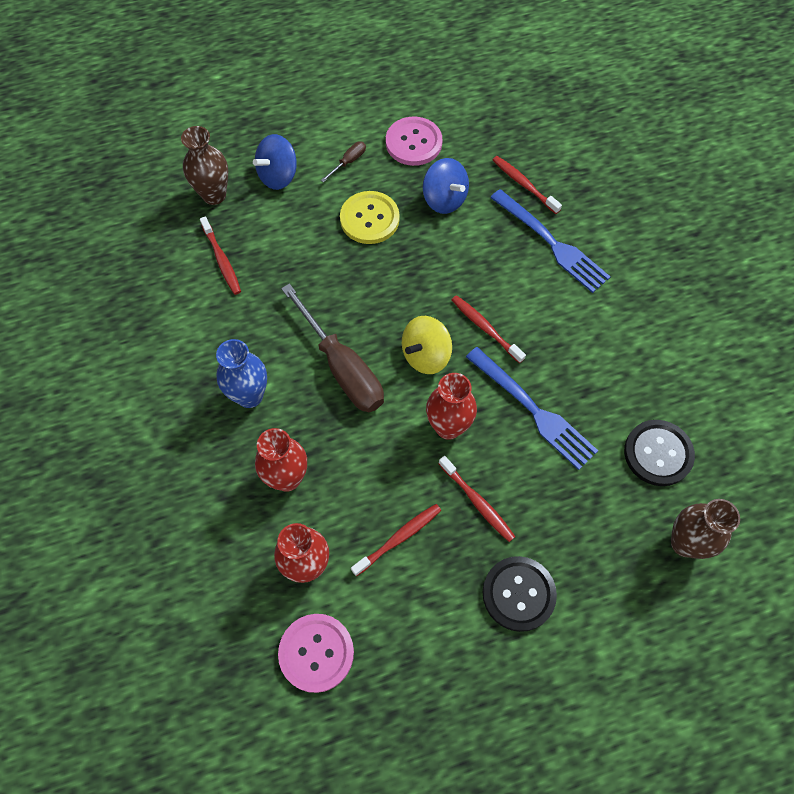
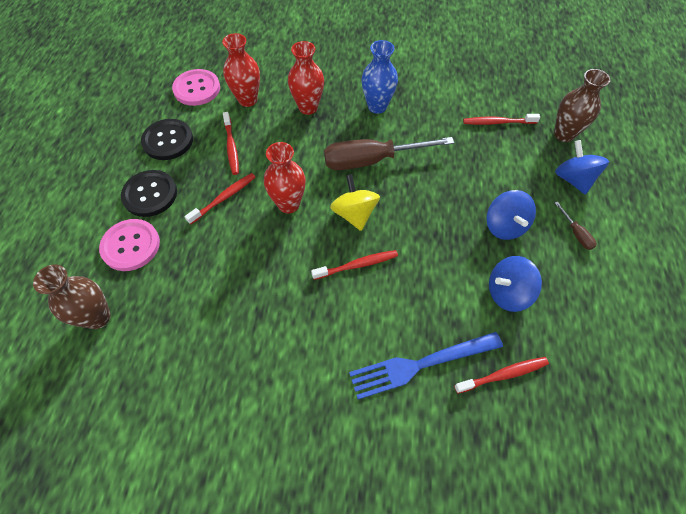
camera: 115 degrees right, 5 degrees down
yellow button [340,191,400,244] -> blue spinning top [486,190,536,240]
pink button [386,117,443,166] -> pink button moved to [99,219,160,271]
red toothbrush [438,456,516,542] -> red toothbrush turned 150 degrees clockwise [185,173,255,225]
blue fork [466,347,598,470] -> none
black button [624,420,695,486] -> black button moved to [141,119,193,160]

